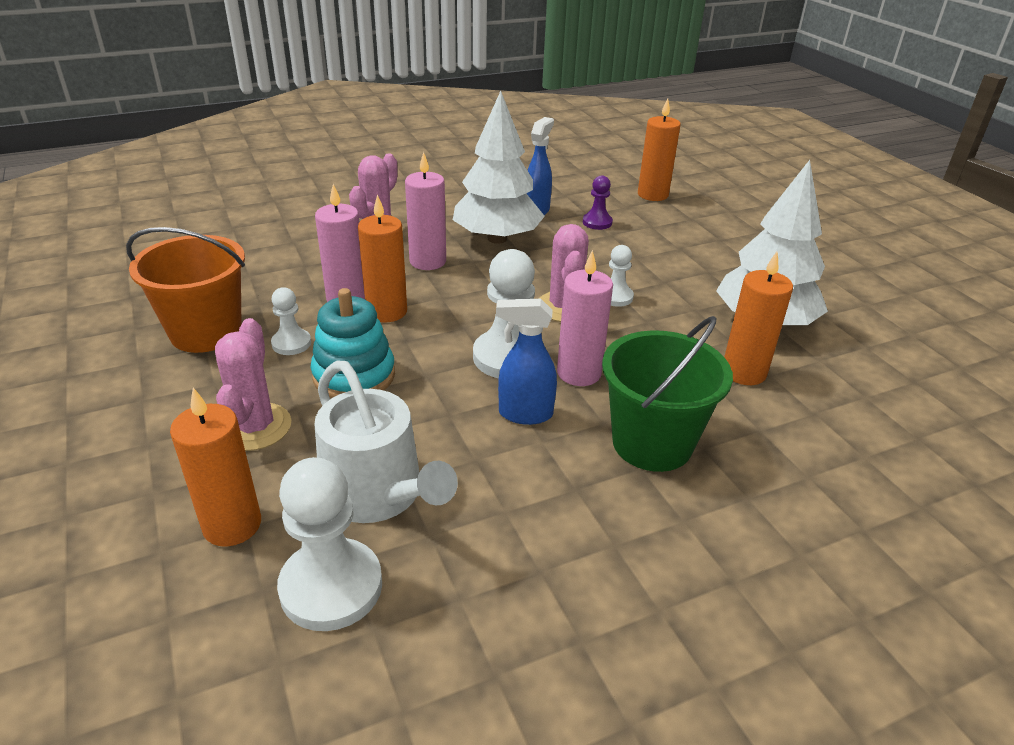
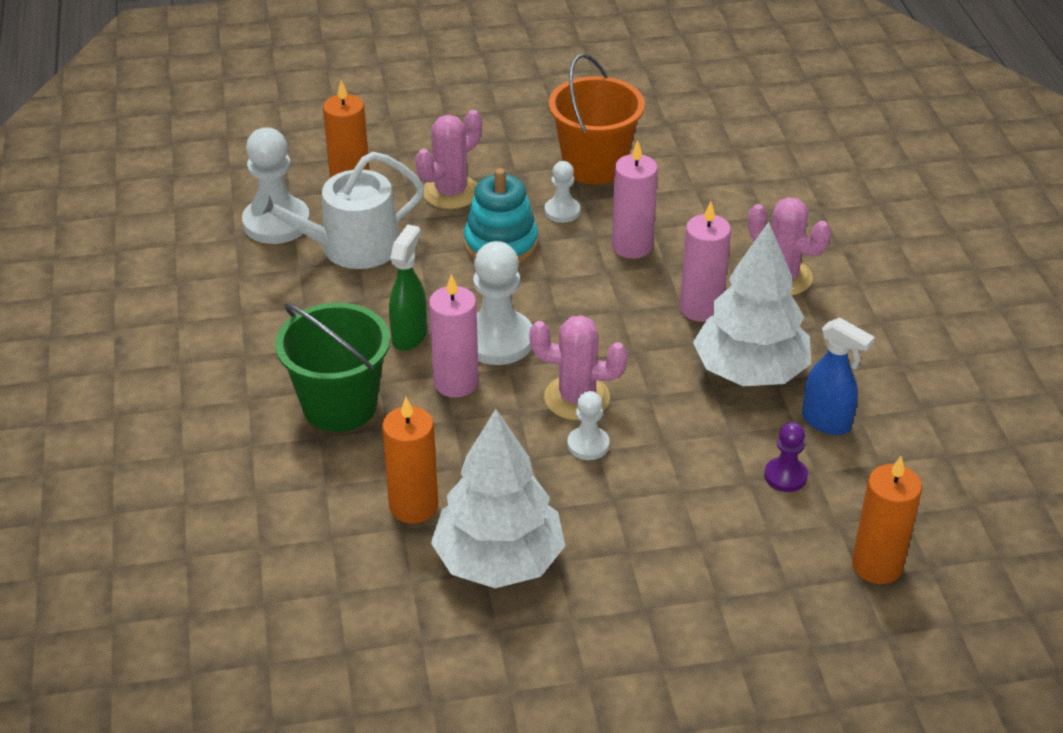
camera: 105 degrees right, 5 degrees up
pink cactus [215,318,291,451] -> pink cactus turned 60 degrees counterclockwise [415,110,482,209]
orange candle [358,194,407,322] -> none
blue spray bottle [496,299,557,425] -> green spray bottle [389,225,427,351]

